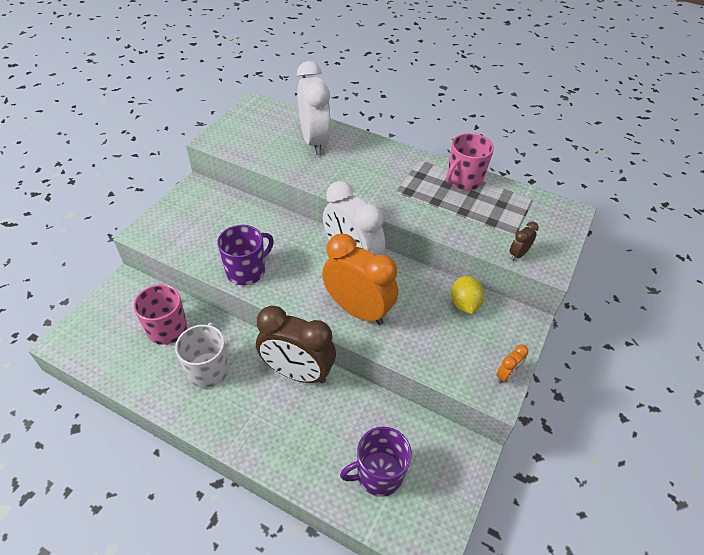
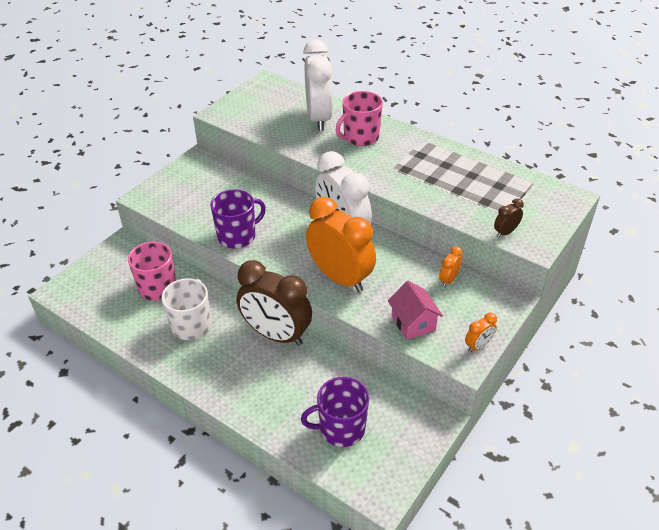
camera: 10 degrees right, 5 degrees down
pink mug [446,133,494,190] -> pink mug moved to [336,91,383,146]
yellow lemon [451,276,484,314] -> orange clock [439,246,462,287]
none -> pink house [388,281,443,340]

